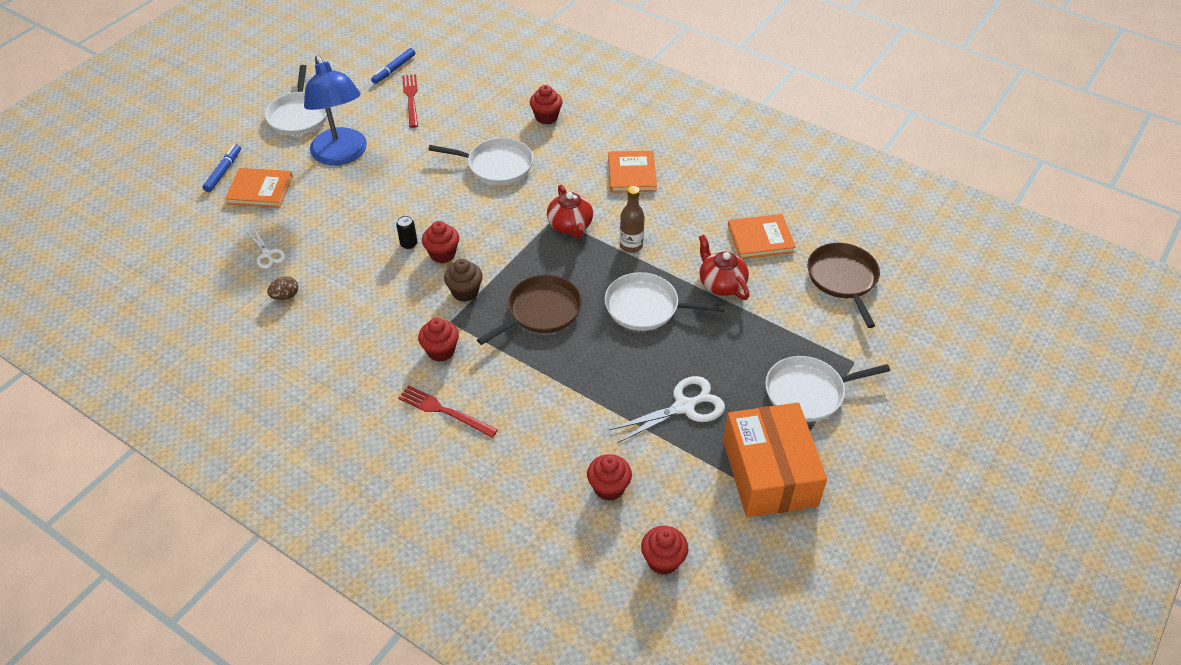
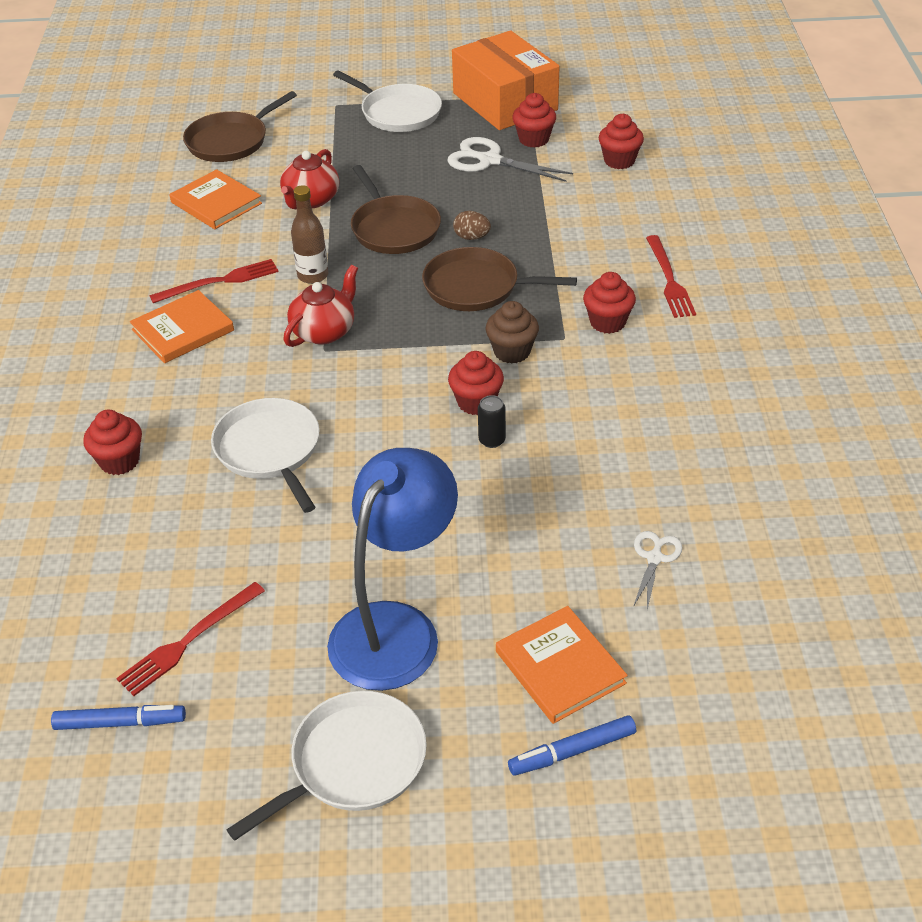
camera: 125 degrees left, 5 degrees down
brown egg [267,276,298,300] -> brown egg moved to [453,211,491,240]
white pan [605,272,725,331] -> brown pan [351,165,441,254]
red cupcake [641,526,688,575] -> red cupcake moved to [512,93,556,148]
orange box [723,403,827,517] -> orange box turned 75 degrees counterclockwise [452,31,559,130]
none -> red fork [149,259,279,303]

